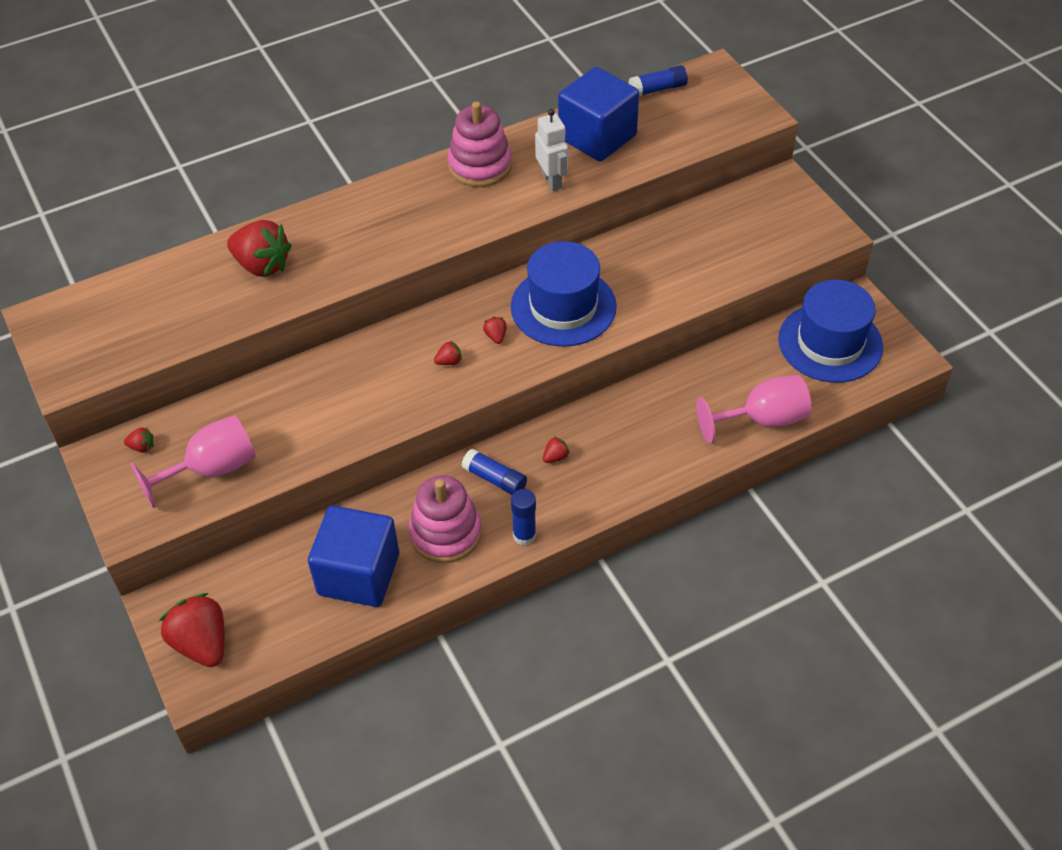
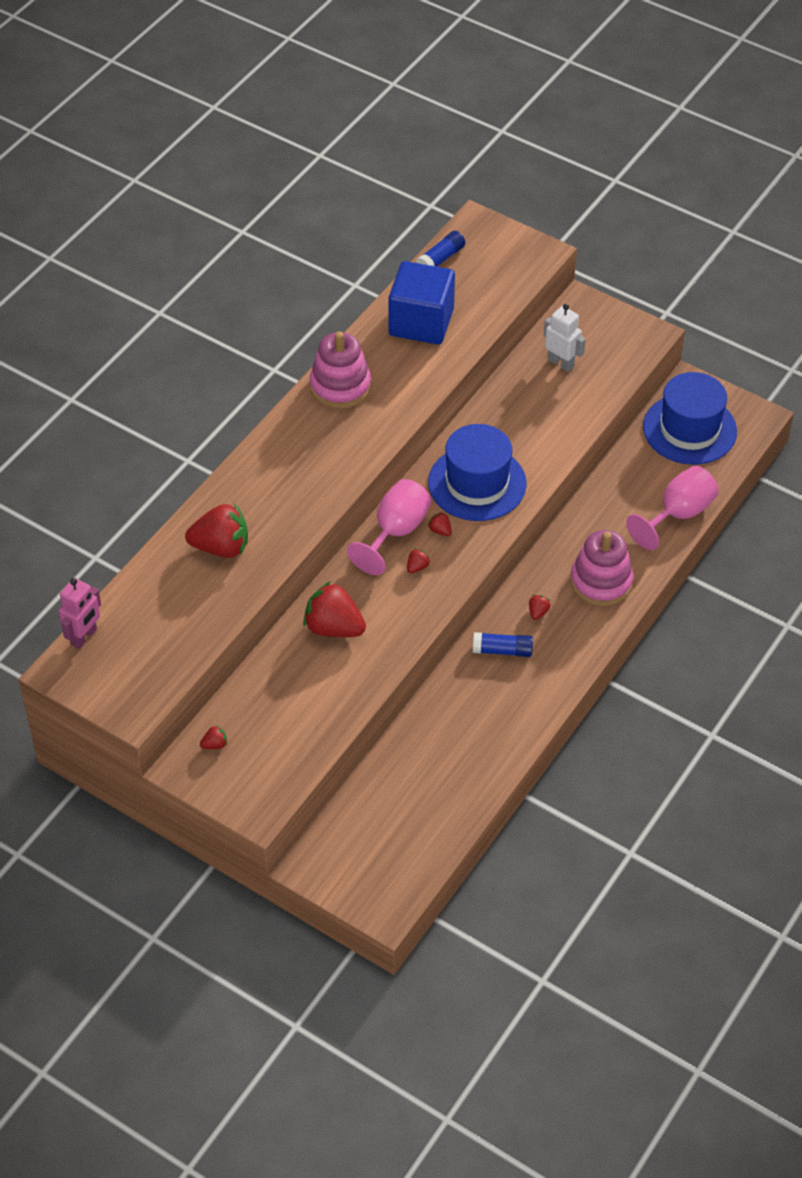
camera: 30 degrees left, 0 degrees up
pink goblet [130,415,256,508] -> pink goblet moved to [347,479,431,575]
red strawberry [159,593,225,667] -> red strawberry moved to [303,581,366,637]
blue cube [308,506,399,607] -> none
pink stacking toy [409,476,482,563] -> pink stacking toy moved to [570,530,634,606]
blue glue stick [511,489,536,546] -> none
white robot [535,109,568,191] -> white robot moved to [544,304,586,372]
none -> pink robot [59,578,101,649]

